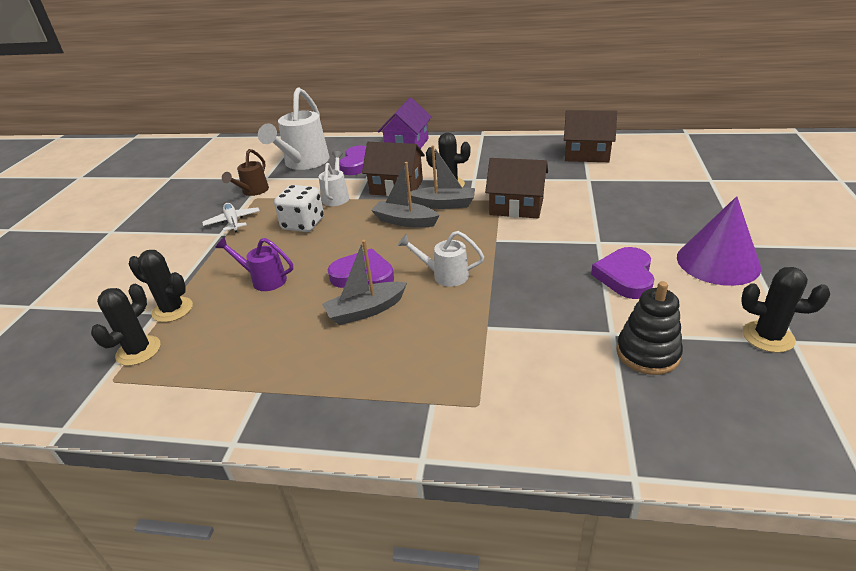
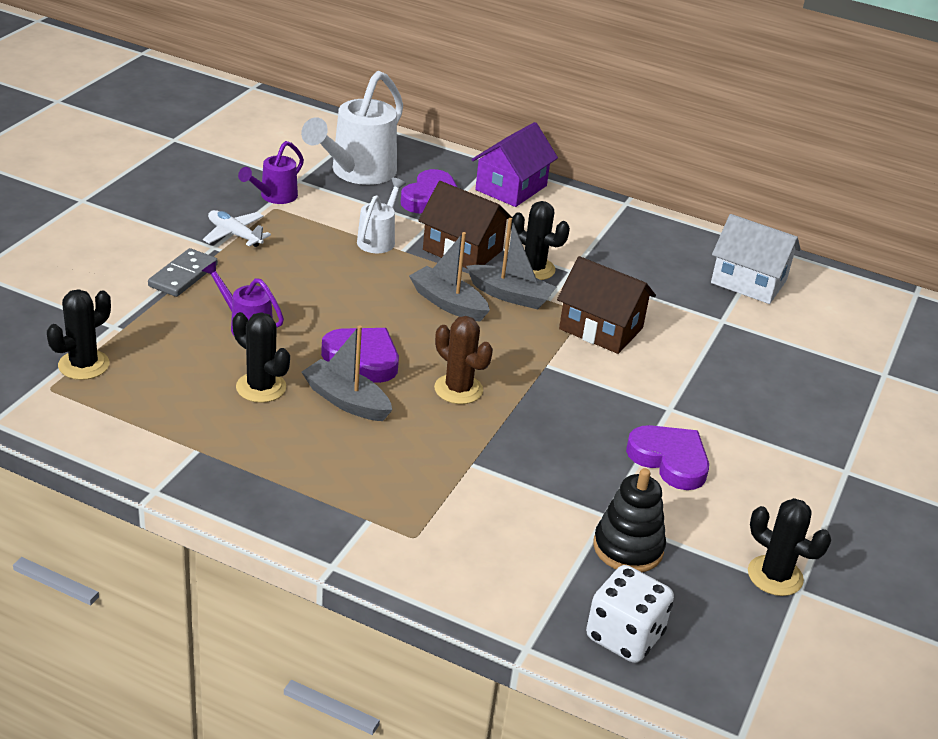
camera: 10 degrees right, 0 degrees up
black cactus [129,250,193,322] -> black cactus moved to [232,312,290,403]
white plane [202,203,260,233] -> white plane turned 45 degrees counterclockwise [203,210,271,247]
brown watering can [222,149,269,196] -> purple watering can [238,141,304,204]
white dice [274,185,324,232] -> white dice moved to [586,565,674,663]
grey boat [322,240,407,325] -> grey boat turned 45 degrees clockwise [301,325,392,421]
white watering can [398,231,484,287] -> brown cactus [434,316,493,404]
brown house [564,110,617,162] -> white house [711,214,801,304]
purple heart [591,247,654,299] -> purple heart turned 105 degrees clockwise [626,425,709,490]
purple cone [677,196,761,286] -> none
none -> grey domino [148,248,218,297]

